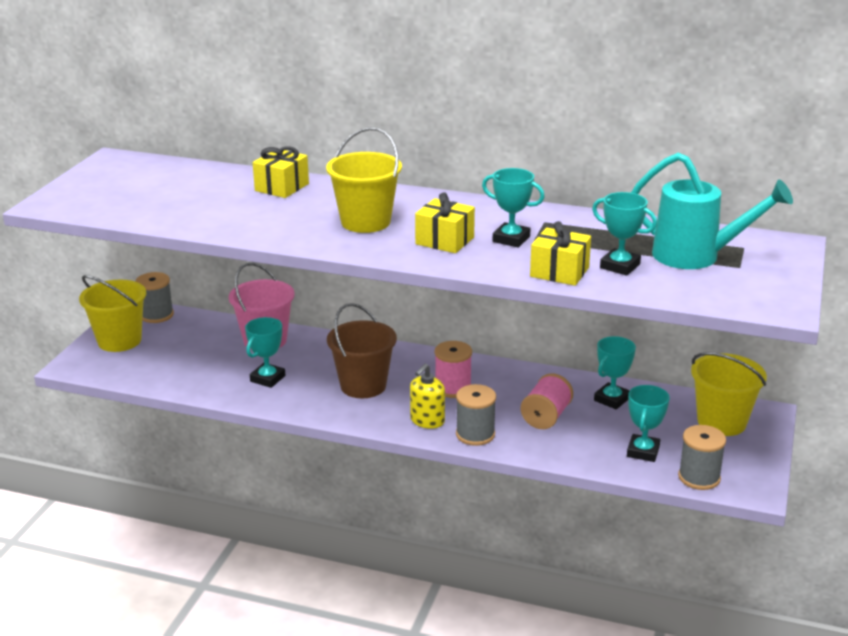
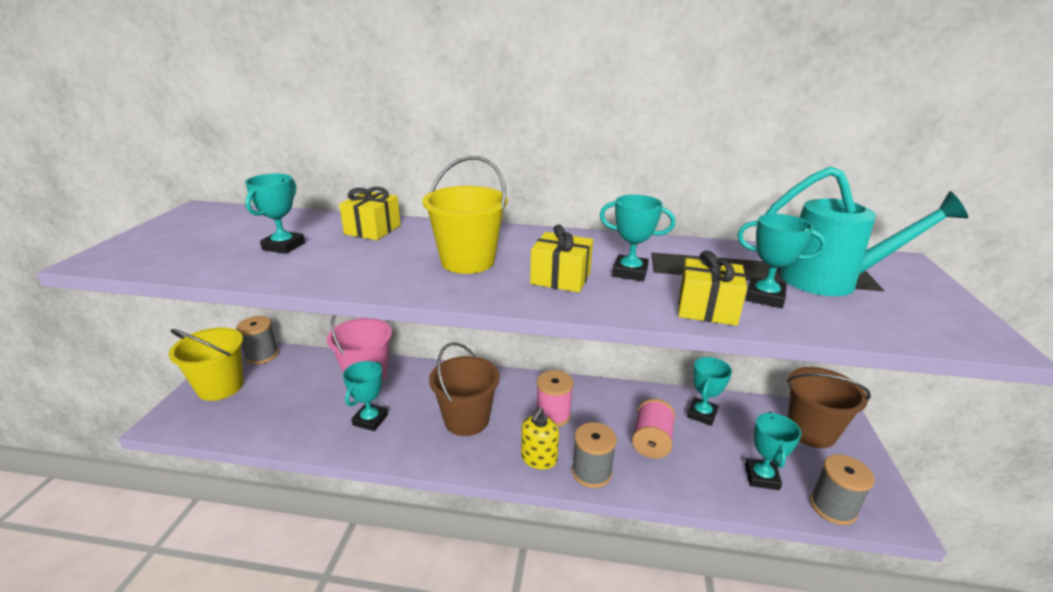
camera: 10 degrees left, 0 degrees up
yellow bucket [691,352,767,436] -> brown bucket [787,367,871,448]
none -> turquoise trophy [245,173,305,254]

